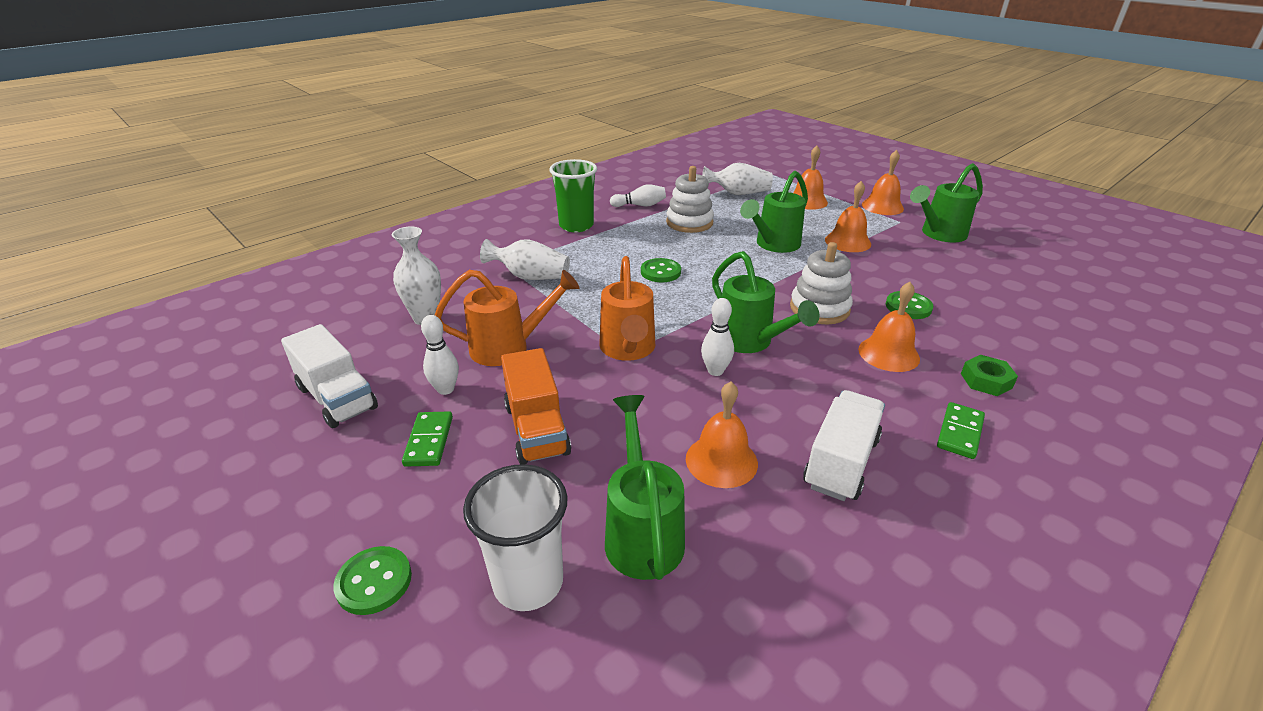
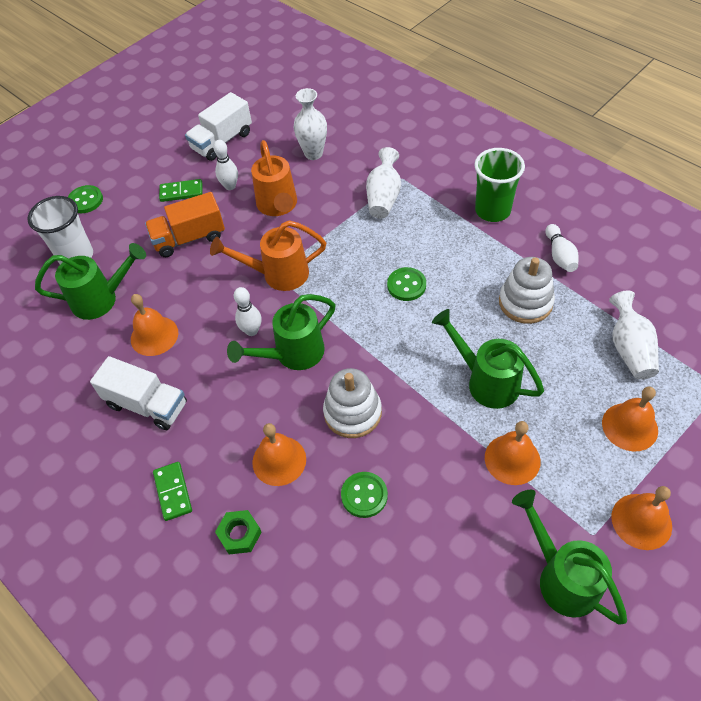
camera: 90 degrees right, 20 degrees up
green domino [937,402,985,459] -> green domino turned 45 degrees clockwise [153,462,192,521]

